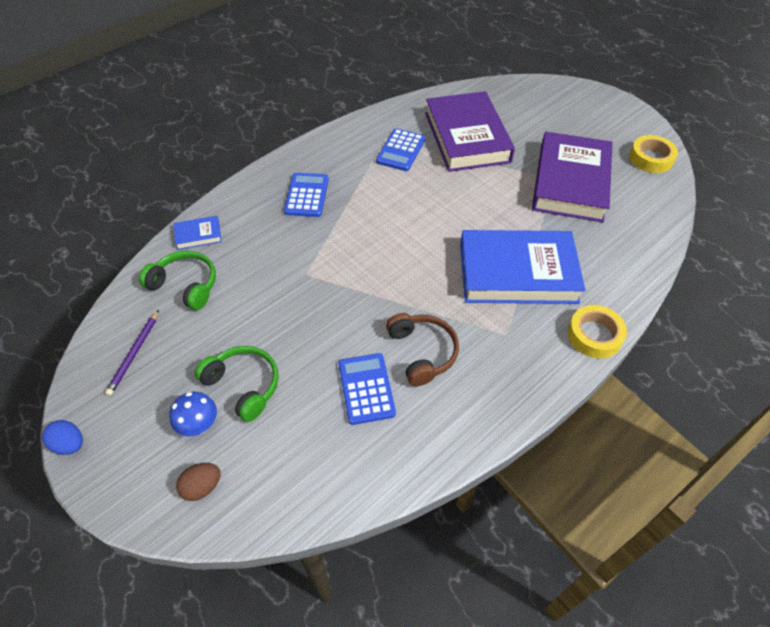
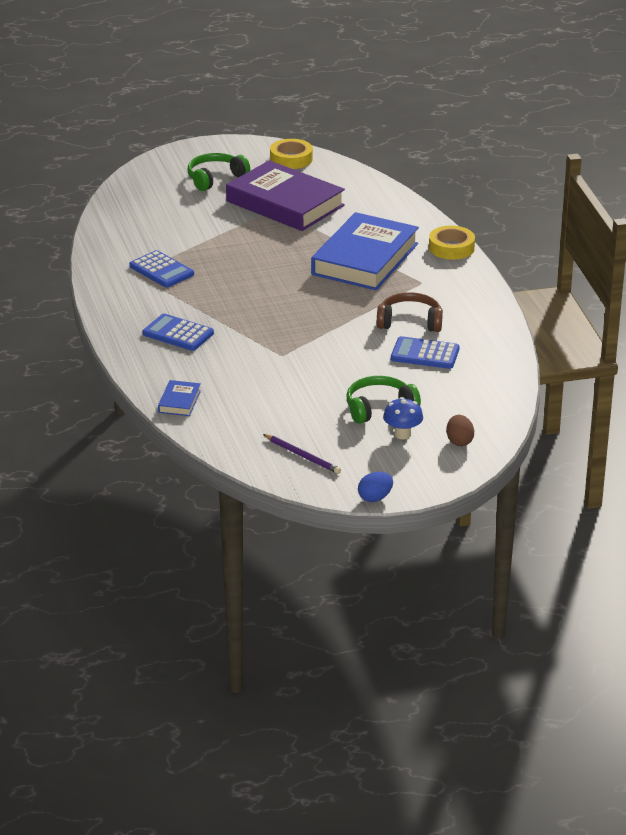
camera: 65 degrees left, 20 degrees down
green headphones [139,251,216,310] -> green headphones moved to [187,153,250,191]
purple book [425,91,515,172] -> none

